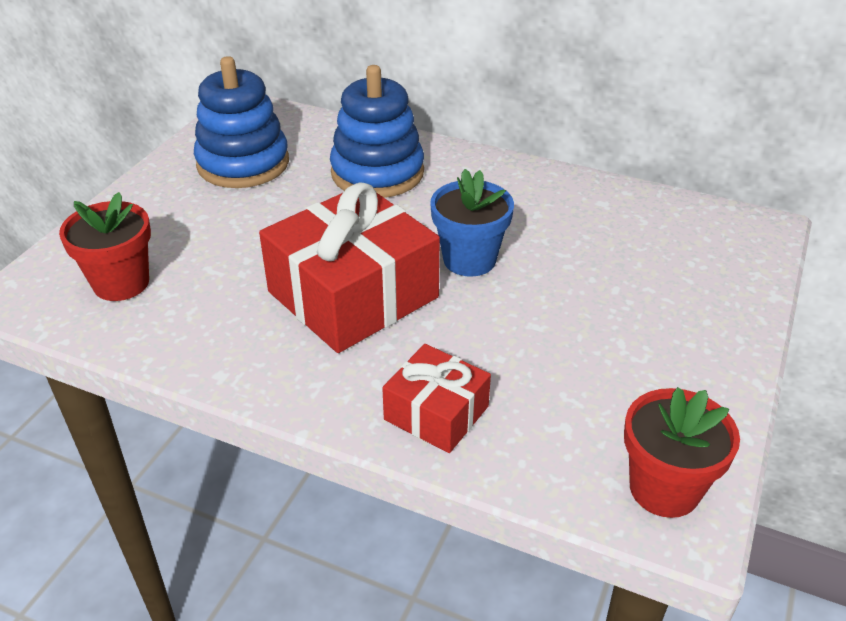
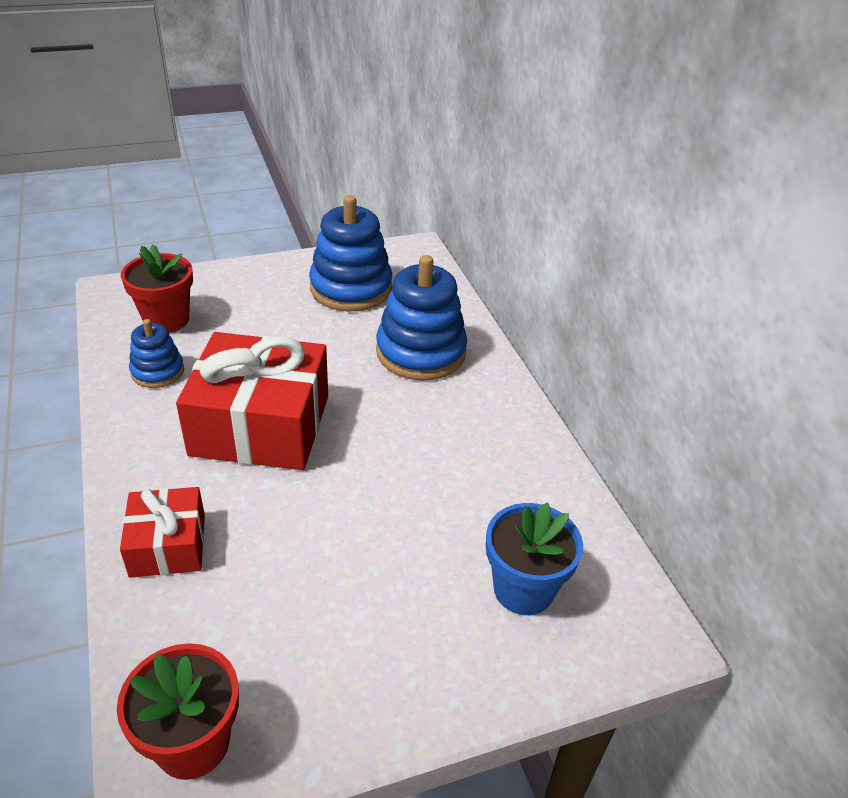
camera: 45 degrees right, 0 degrees up
blue flower pot [430,169,514,277] -> blue flower pot moved to [486,502,583,615]
none -> blue stacking toy [129,319,184,388]

